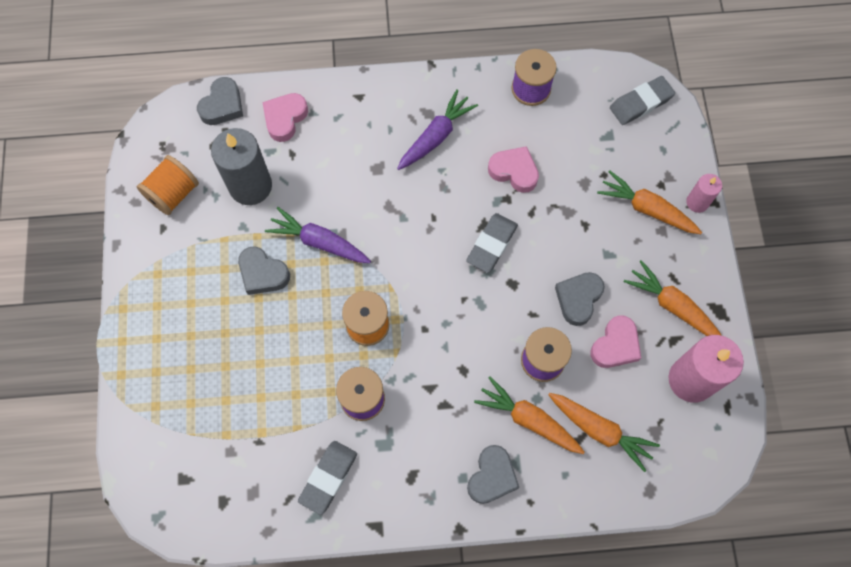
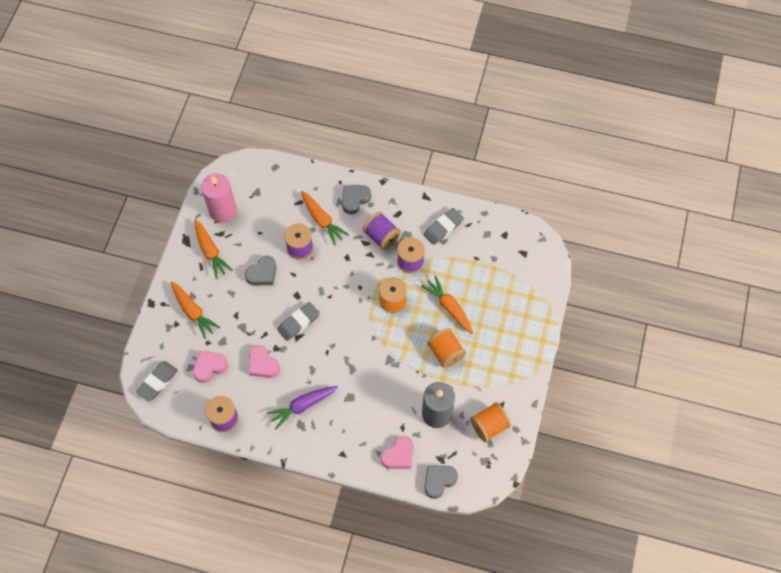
camera: 160 degrees left, 5 degrees down
grey heart [238,246,290,295] -> orange spool [427,328,466,368]
purple carrot [265,207,371,263] -> none
orange carrot [548,393,660,472] -> orange carrot moved to [421,275,473,334]
pink heart [590,315,641,368] -> pink heart moved to [193,351,228,383]
grey eraser [610,76,675,125] -> grey eraser turned 45 degrees counterclockwise [136,361,178,401]
pink candle [686,174,722,213] -> none
none -> purple spool [363,212,401,250]

